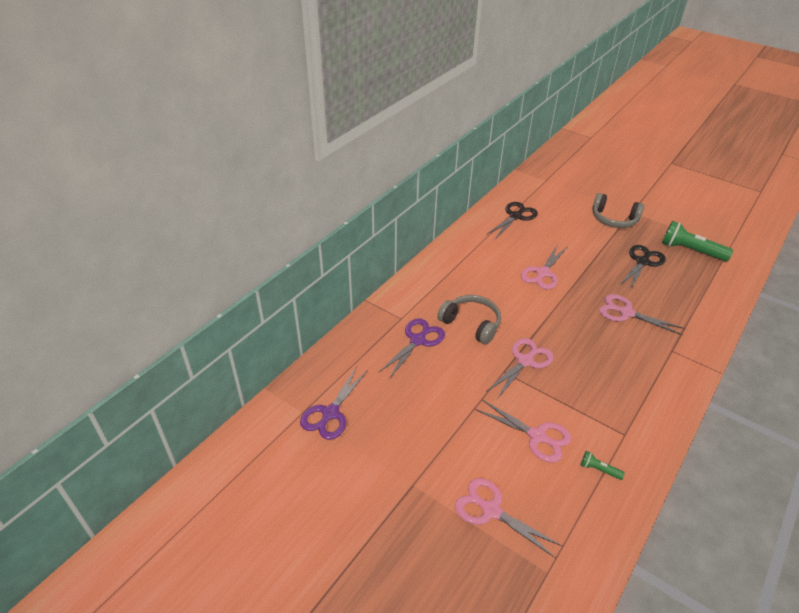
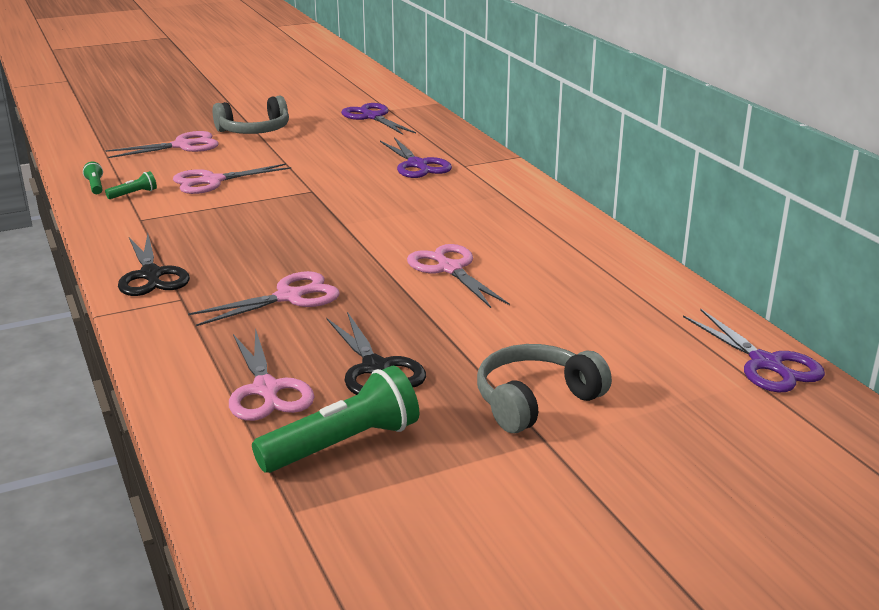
camera: 120 degrees right, 15 degrees down
grey headphones [437,295,501,345] -> grey headphones moved to [212,96,289,134]
black scissors [486,202,538,239] -> black scissors moved to [118,234,190,296]
pink scissors [486,338,554,399] -> pink scissors moved to [229,328,315,421]
none -> green flashlight [83,162,103,194]
none -> purple scissors [683,309,825,393]

